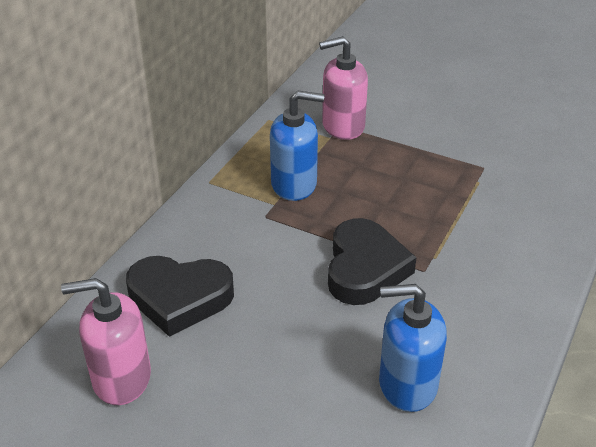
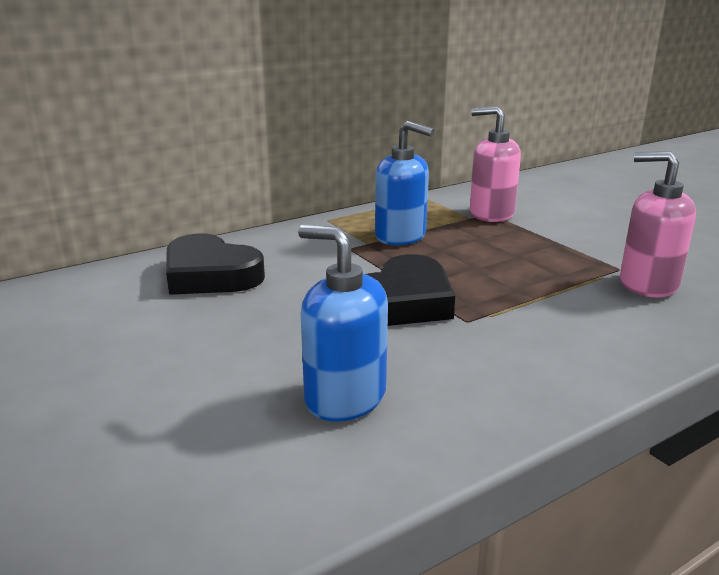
camera: 30 degrees right, 15 degrees down
pink soap dispenser [61,278,151,405] -> pink soap dispenser moved to [620,151,696,297]

